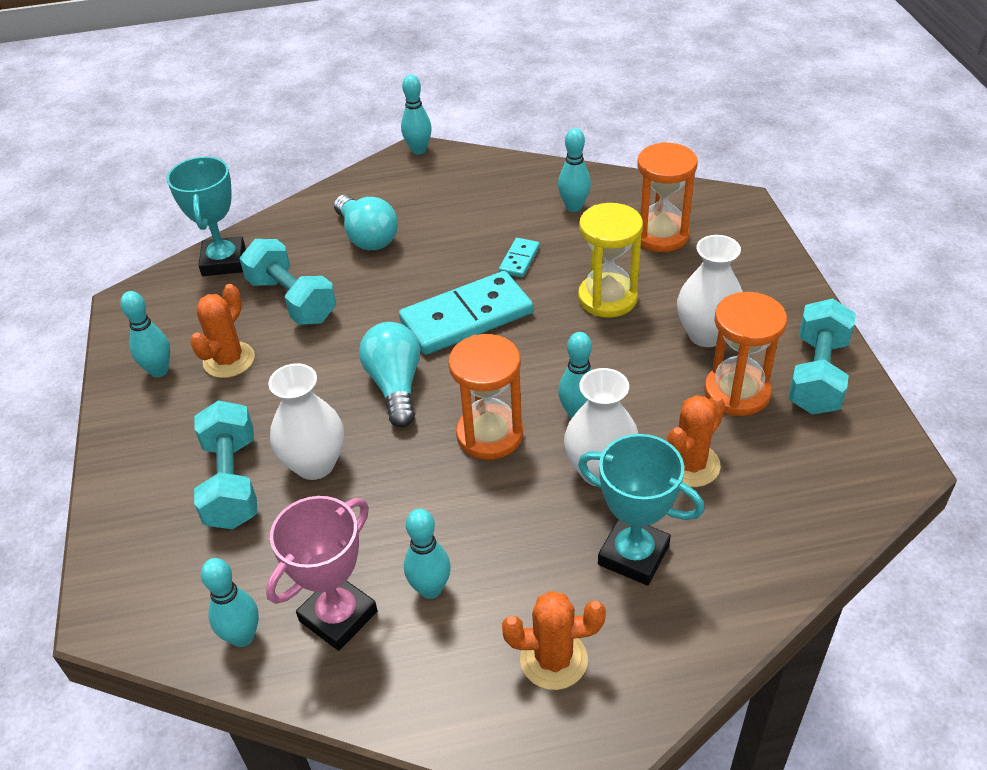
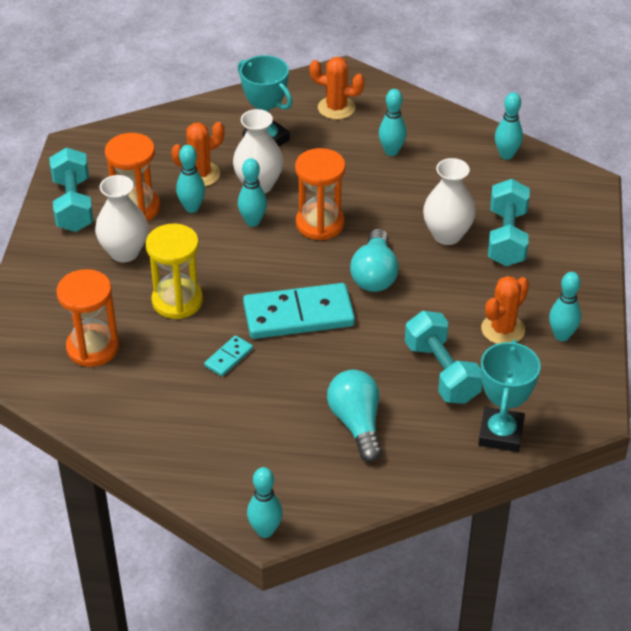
camera: 165 degrees left, 0 degrees up
pink trophy [266,496,378,651] -> none
turquoise bowling pin [558,128,591,212] -> turquoise bowling pin moved to [176,145,205,213]
turquoise dumbbell [788,298,856,415] -> turquoise dumbbell turned 45 degrees counterclockwise [49,147,94,232]

